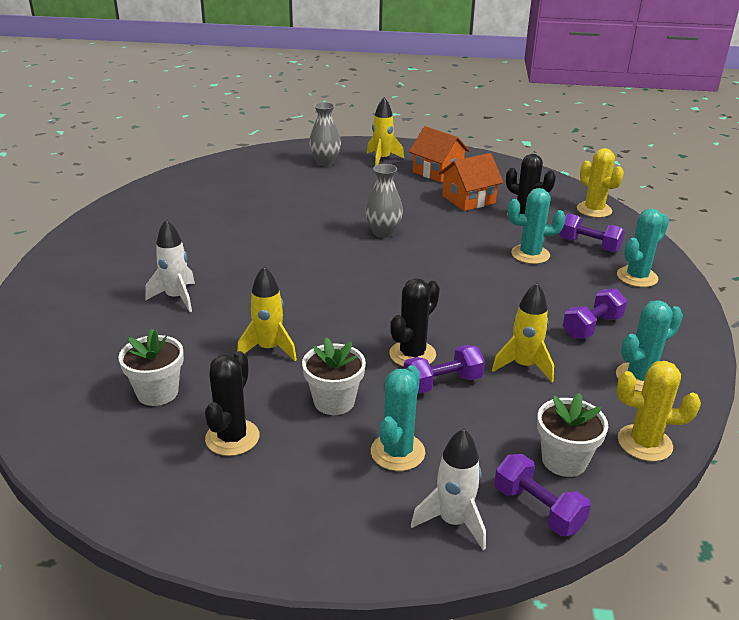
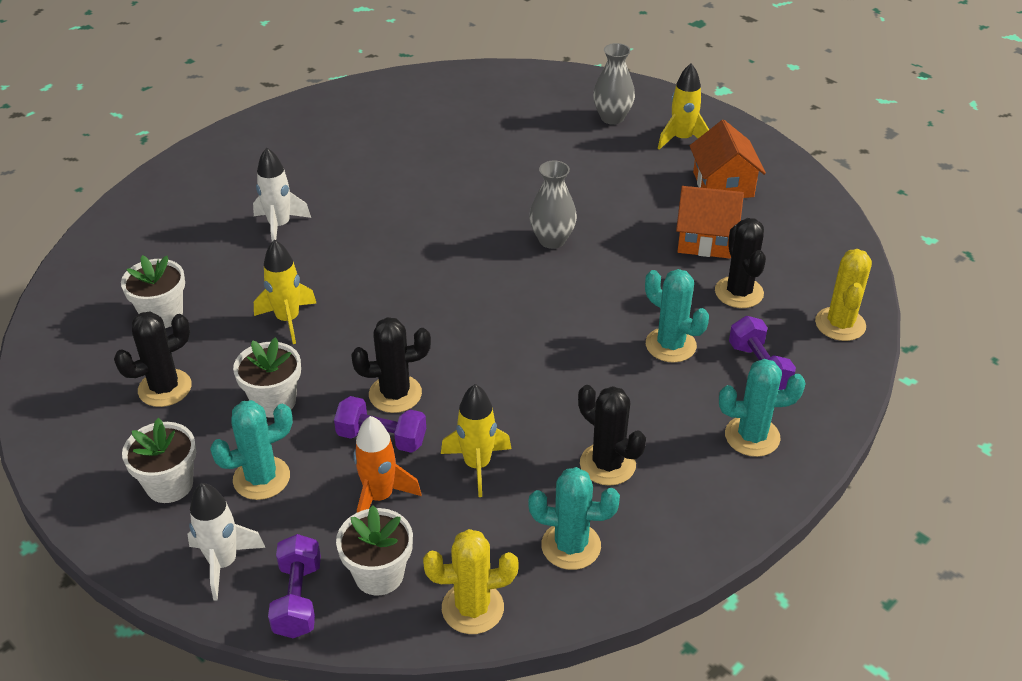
camera: 40 degrees right, 10 degrees up
purple dumbbell [563,288,627,339] -> black cactus [578,385,646,486]
yellow cactus [617,361,701,462] -> yellow cactus turned 60 degrees counterclockwise [423,529,519,634]
none -> white flower pot [122,418,196,503]
none -> orange rocket [353,416,421,513]

